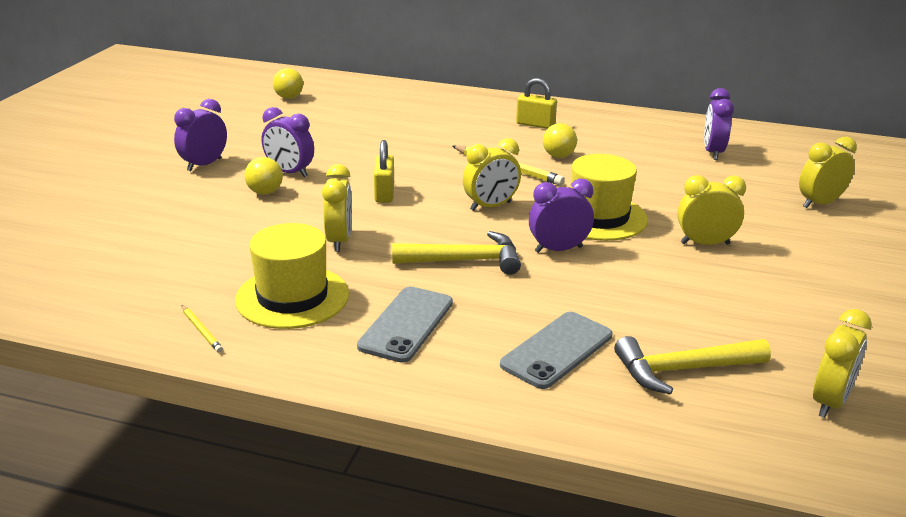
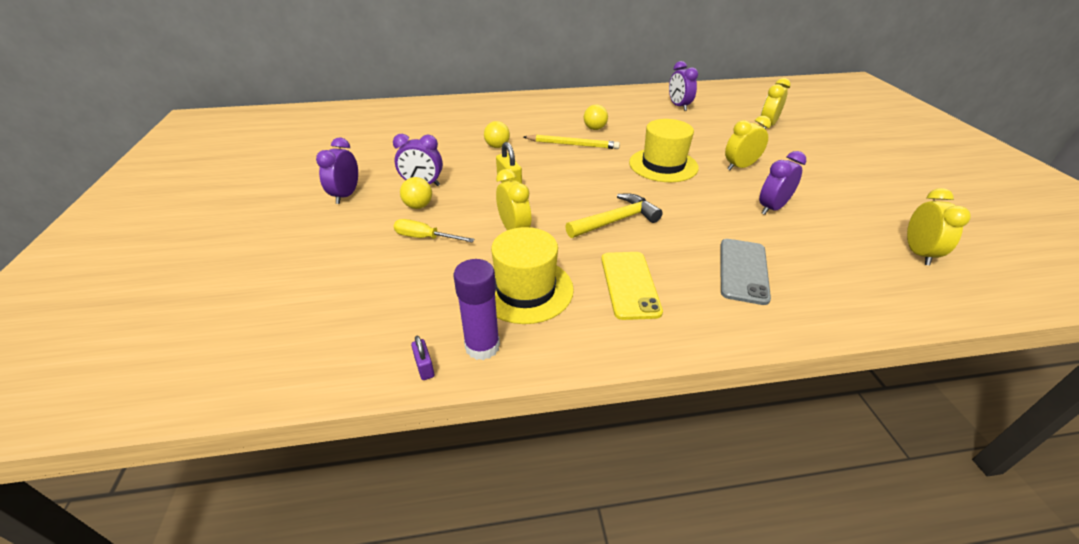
camera: 25 degrees left, 10 degrees up
yellow pencil [182,305,223,353] -> purple glue stick [454,259,500,360]
yellow ball [273,68,303,99] -> yellow ball moved to [484,121,510,148]
grey phone [357,286,453,363] -> yellow phone [601,252,663,320]
yellow clock [463,138,521,211] -> none
yellow padlock [516,78,557,129] -> none
purple clock [529,179,594,253] -> purple clock moved to [759,151,806,215]
yellow hammer [614,336,771,395] -> none
none -> yellow screwdriver [394,219,475,242]
none -> purple padlock [411,336,434,380]

